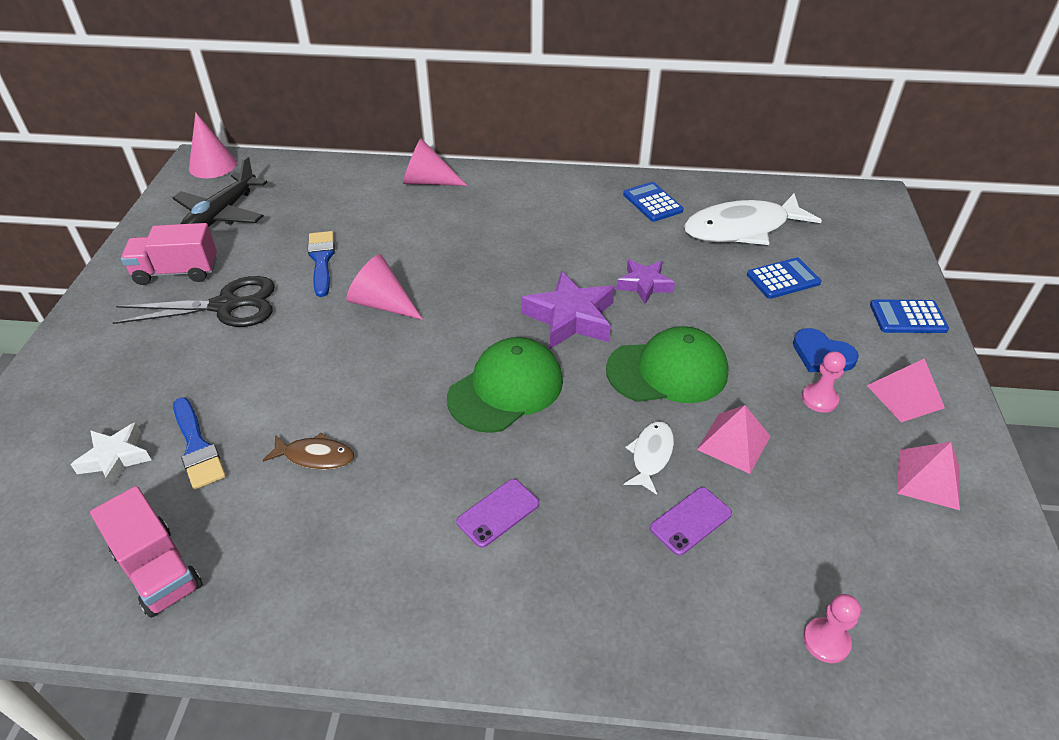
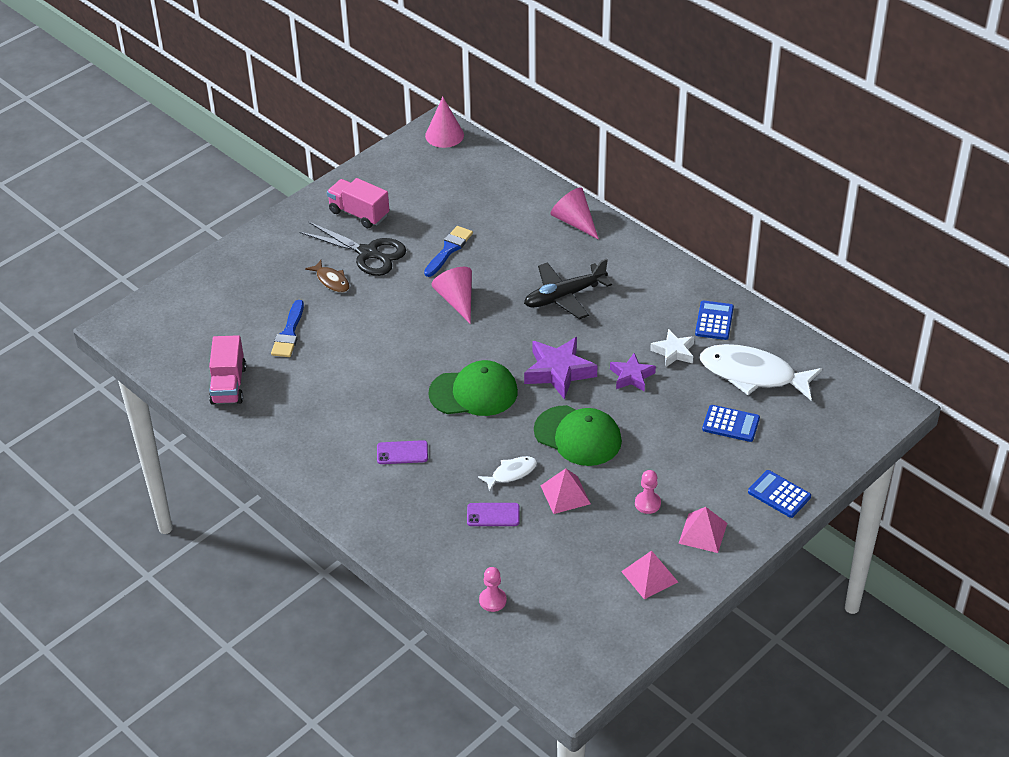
camera: 40 degrees right, 0 degrees up
white star [70,422,151,487] -> white star moved to [650,329,694,368]
black plane [173,156,267,227] -> black plane moved to [524,258,612,319]
brown fish [263,432,354,470] -> brown fish moved to [305,260,350,292]
blue heart [793,328,859,372] -> none

